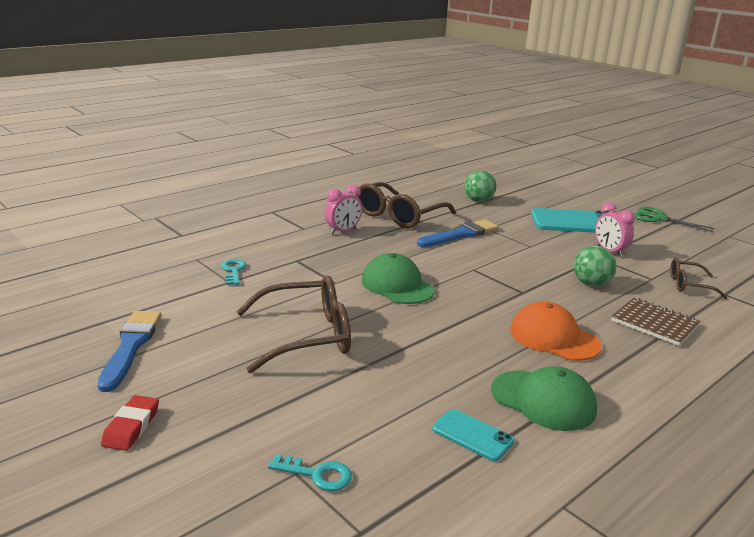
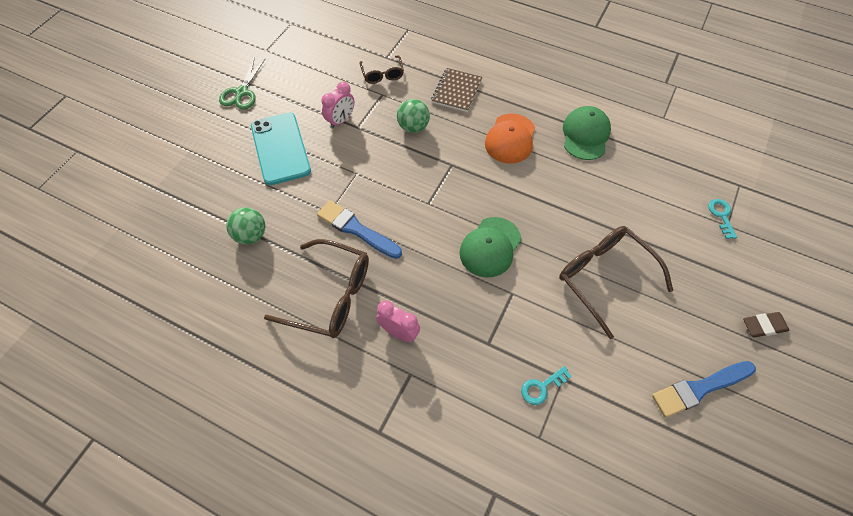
camera: 110 degrees left, 35 degrees up
red eraser [101,395,159,451] -> brown eraser [743,312,790,338]
turquoise phone [432,409,515,461] -> none

